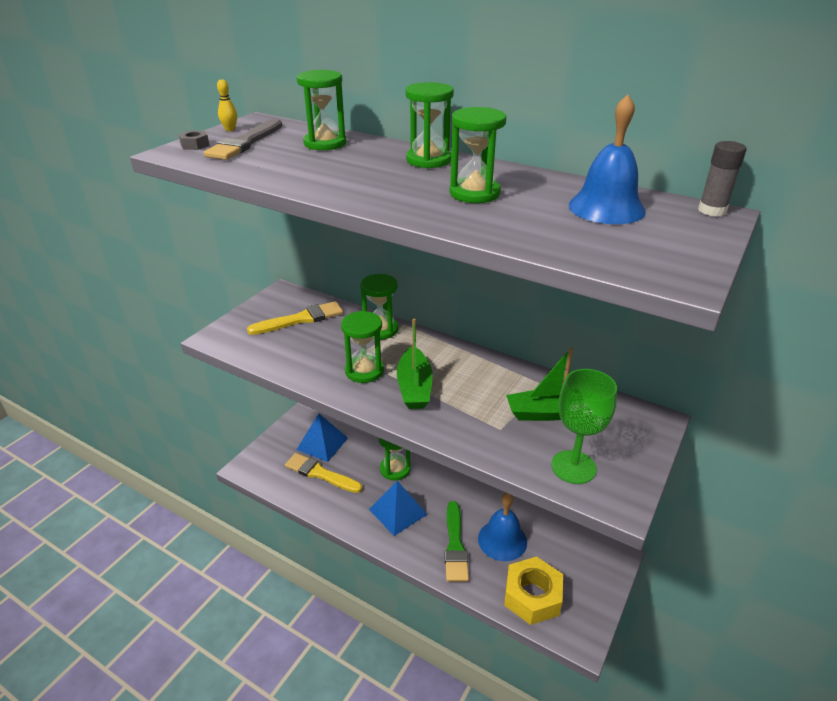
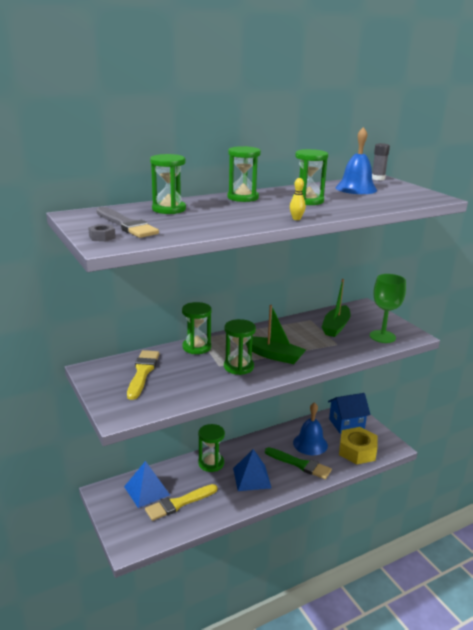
camera: 60 degrees left, 10 degrees down
yellow bowling pin [217,79,237,131] -> yellow bowling pin moved to [290,178,306,220]
none -> blue house [328,393,371,434]

